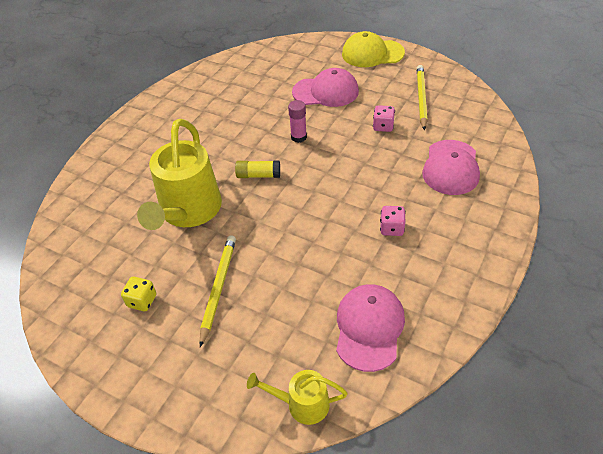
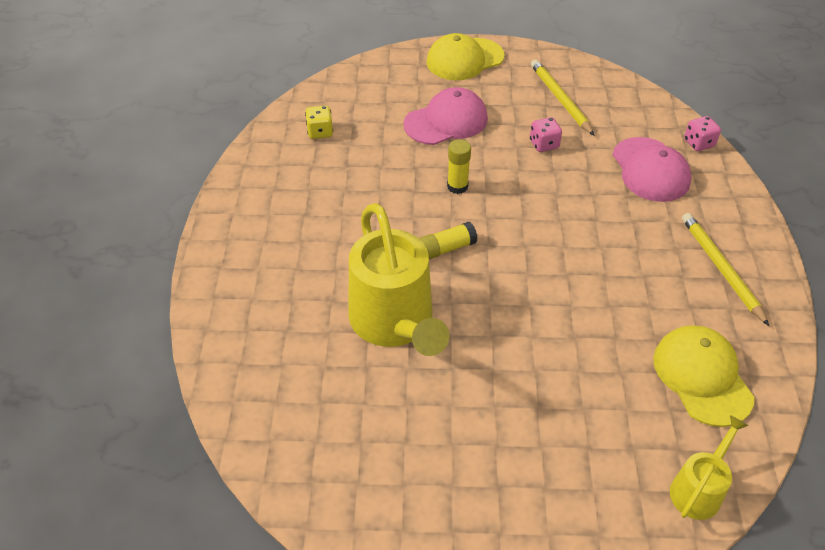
camera: 30 degrees left, 0 degrees up
yellow dice [121,277,156,311] -> yellow dice moved to [305,106,333,139]
yellow pencil [200,235,236,347] -> yellow pencil moved to [682,213,769,326]
yellow watering can [247,370,348,425] -> yellow watering can turned 150 degrees clockwise [670,415,748,520]
pink glue stick [288,100,307,143] -> yellow glue stick [447,139,471,194]
pink cap [336,284,405,372] -> yellow cap [653,325,755,427]
pink dice [380,206,406,236] -> pink dice moved to [684,116,721,151]

